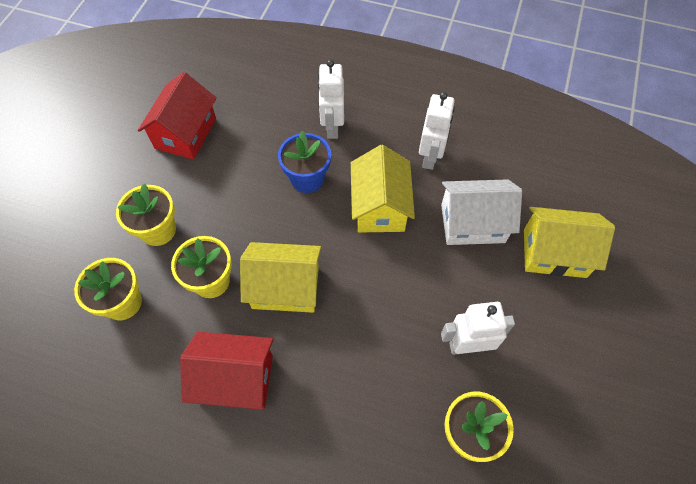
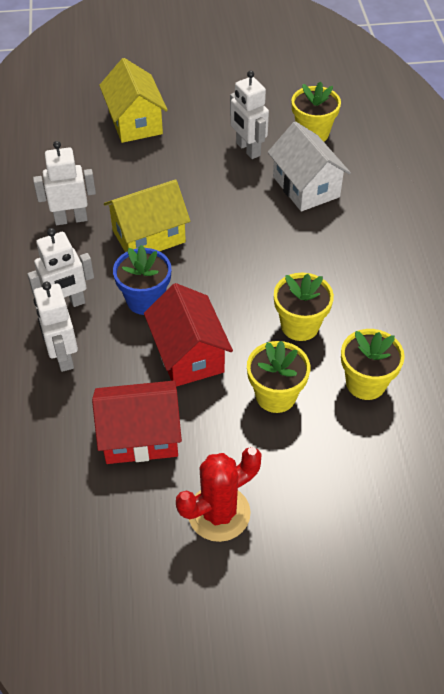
camera: 115 degrees left, 10 degrees down
red house [180,332,273,410] -> red house moved to [144,283,233,387]
yellow house [240,242,321,313] -> none
white house [441,179,522,245] -> white house moved to [268,121,351,211]
none -> white robot [34,282,78,372]
none -> red cactus [176,447,261,542]

